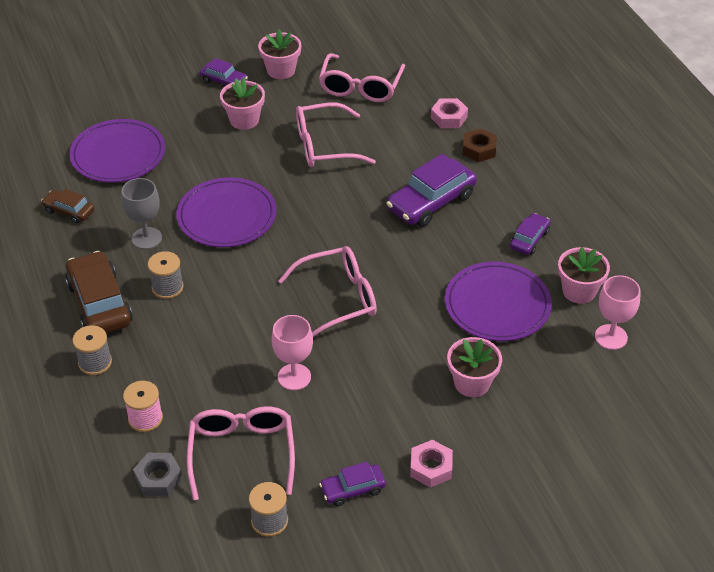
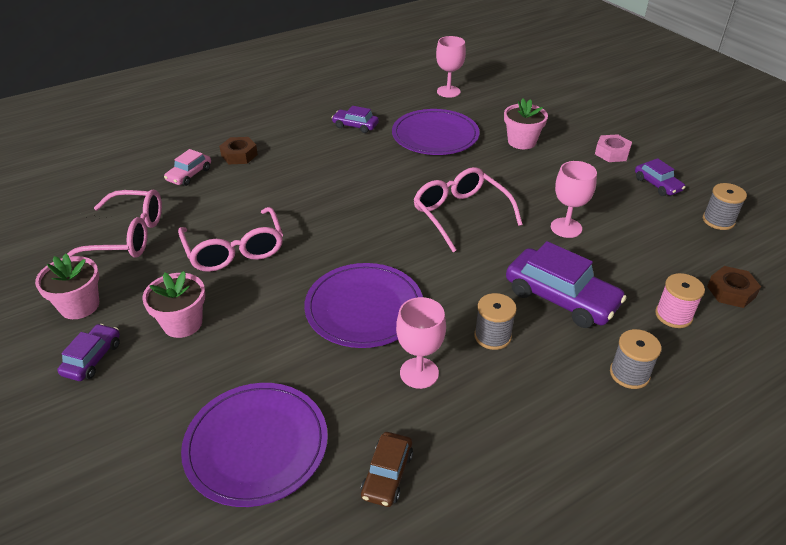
camera: 100 degrees left, 5 degrees down
brown car [65,251,133,333] -> none
grey goblet [121,178,162,249] -> pink goblet [396,297,446,389]
grey nut [133,453,183,496] -> brown nut [707,266,761,308]
pink glasses [187,406,295,500] -> none
purple car [386,154,477,227] -> purple car moved to [506,241,627,328]
pink nut [431,98,468,128] -> pink car [164,149,211,186]
pink flower pot [558,247,610,304] -> none

